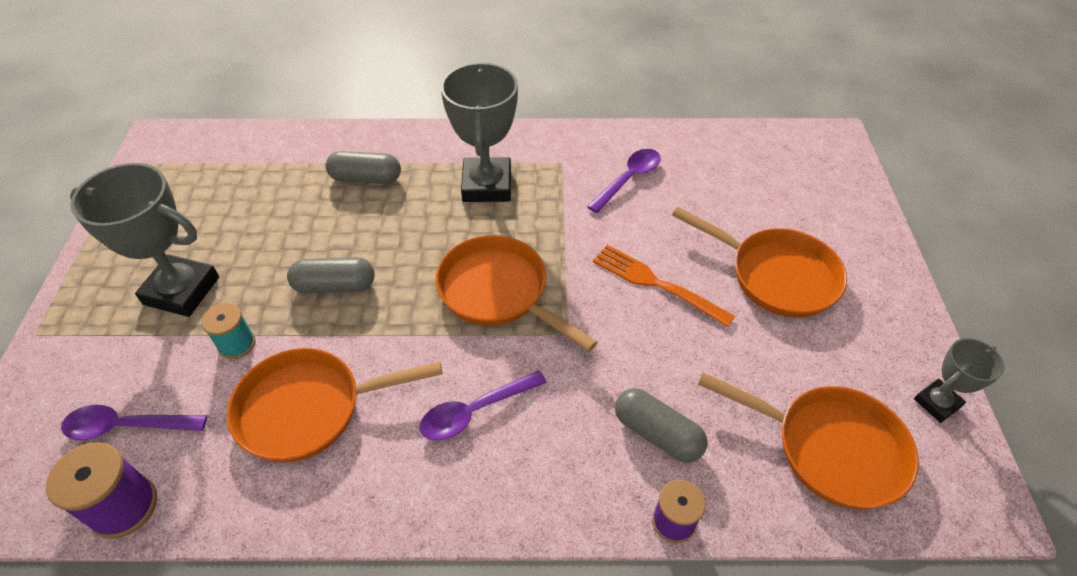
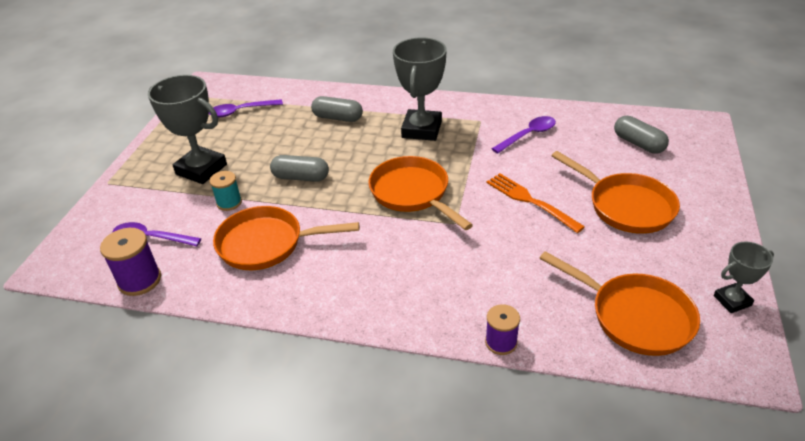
camera: 15 degrees right, 10 degrees down
purple spoon [419,370,547,440] -> purple spoon moved to [209,99,283,117]
grey capsule [615,388,707,462] -> grey capsule moved to [614,116,669,153]

